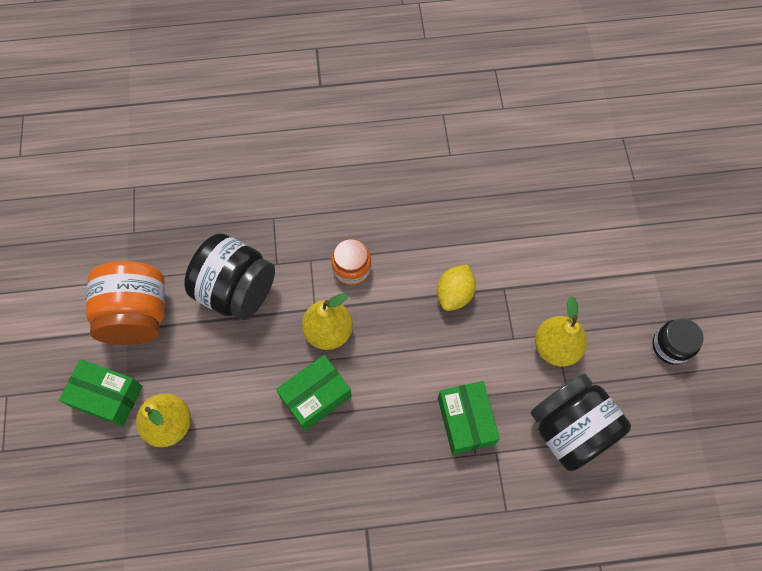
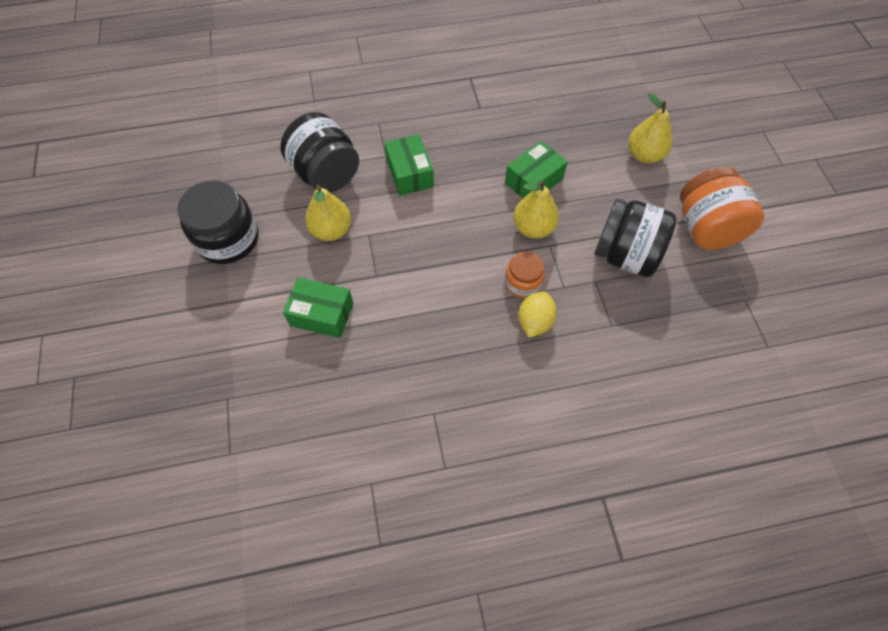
camera: 175 degrees right, 5 degrees down
green box [59,359,143,427] -> green box moved to [283,277,353,338]
yellow lemon [437,264,476,311] -> yellow lemon moved to [518,291,557,338]
black jar [652,318,704,365] -> black jar [178,180,259,264], size x1.78

